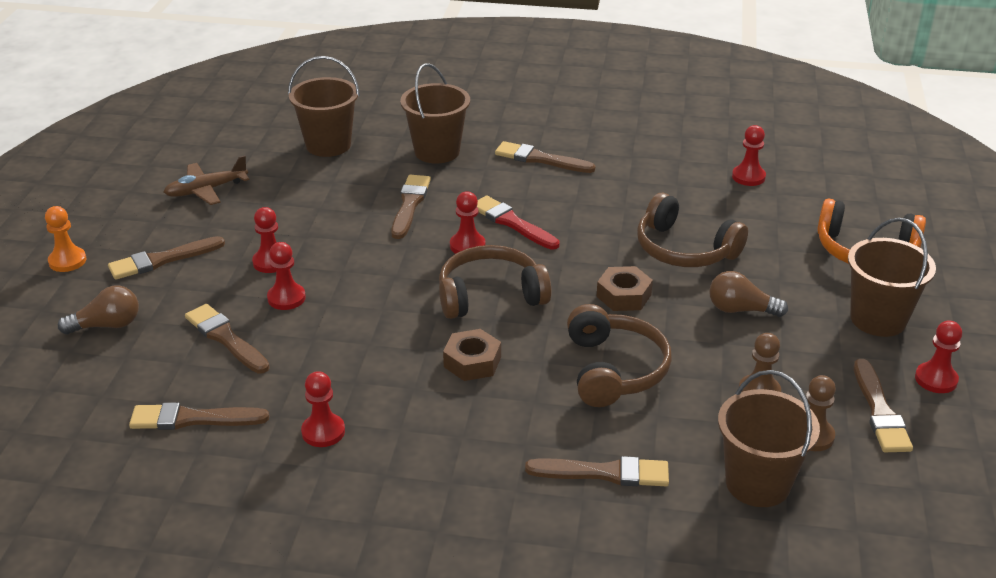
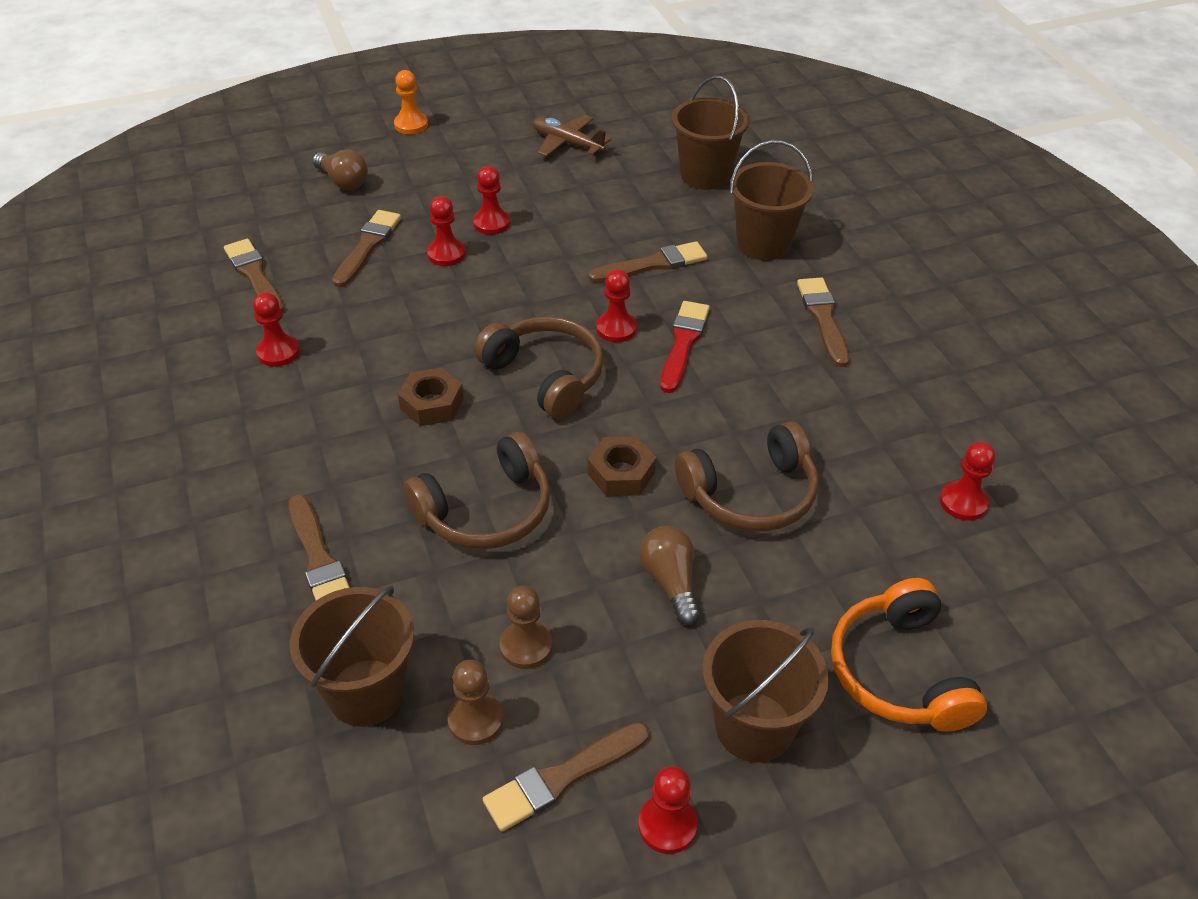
camera: 60 degrees right, 10 degrees up
brown brush [108,236,225,280] -> none
brown headphones [637,193,748,267] -> brown headphones turned 120 degrees counterclockwise [675,421,819,531]

